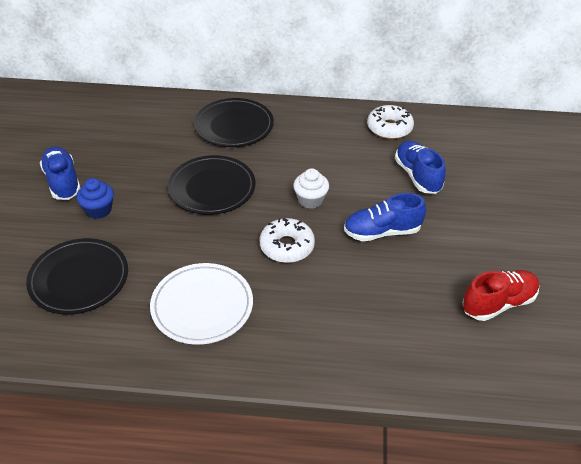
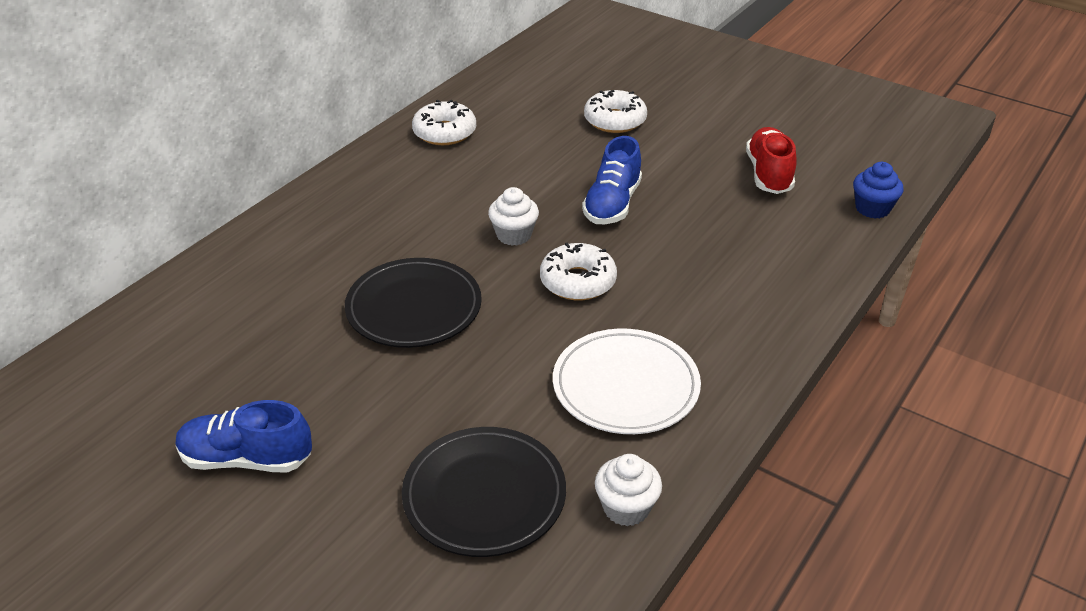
camera: 60 degrees left, 5 degrees down
blue cupcake [77,178,114,219] -> blue cupcake moved to [853,162,904,219]
black plate [194,98,274,147] -> none
blue shoe [395,140,446,194] -> none
none -> white donut [584,90,647,133]
none -> white cupcake [595,454,662,526]

